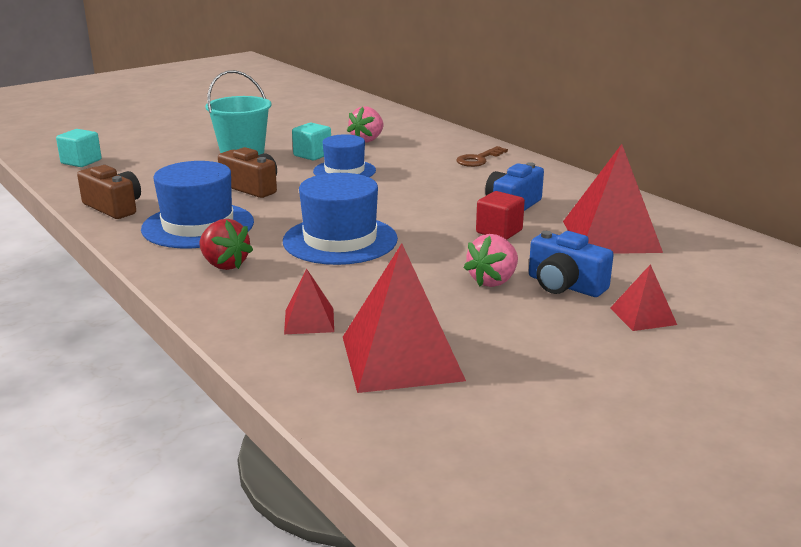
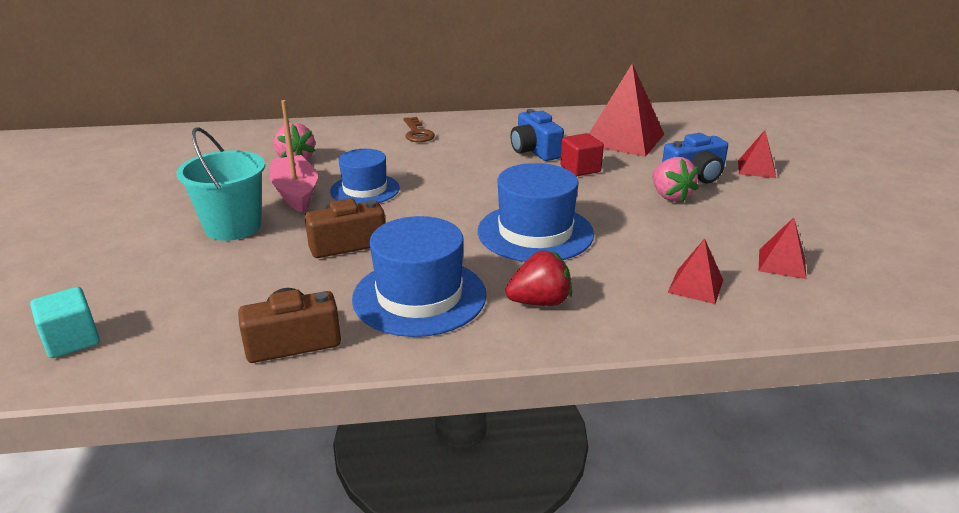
camera: 60 degrees left, 5 degrees up
turquoise cube [292,123,331,160] -> pink boat [269,100,318,213]
red pyramid [343,243,466,393] -> red pyramid [759,218,806,279], size x0.50

